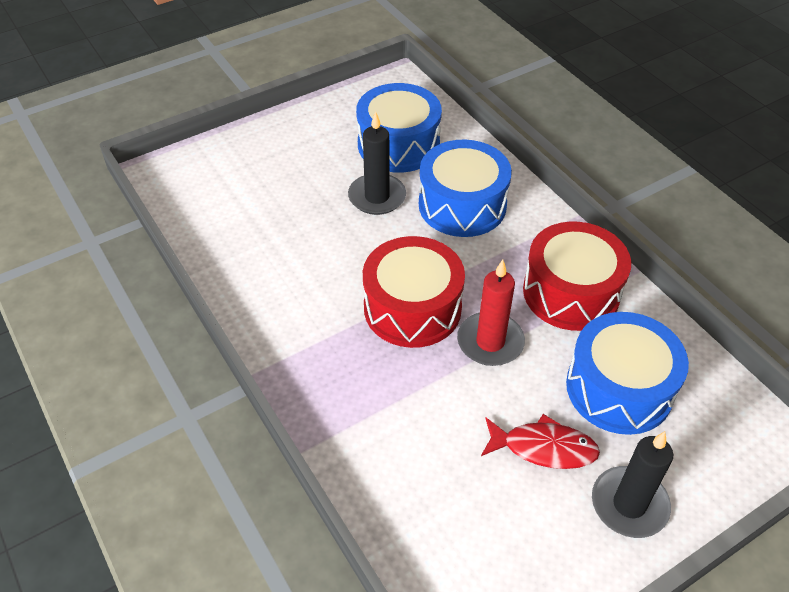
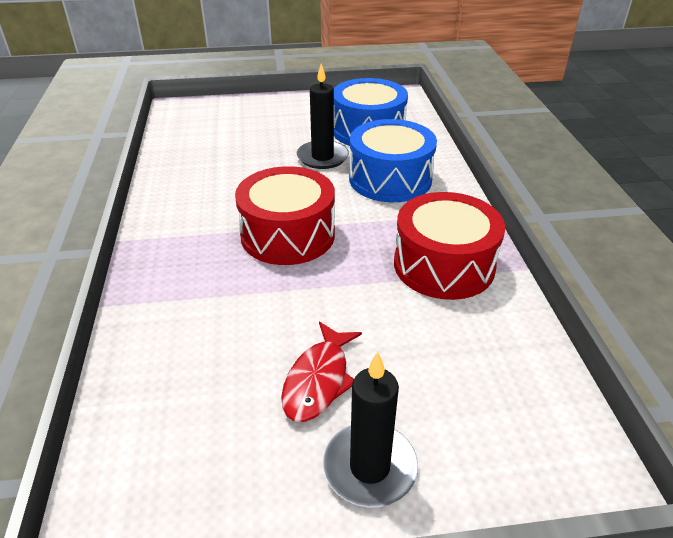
camera: 25 degrees right, 10 degrees down
red candle [457,260,525,366] -> none
red fish [481,414,600,469] -> red fish turned 75 degrees clockwise [281,322,362,422]
blue drum [566,312,689,435] -> none

